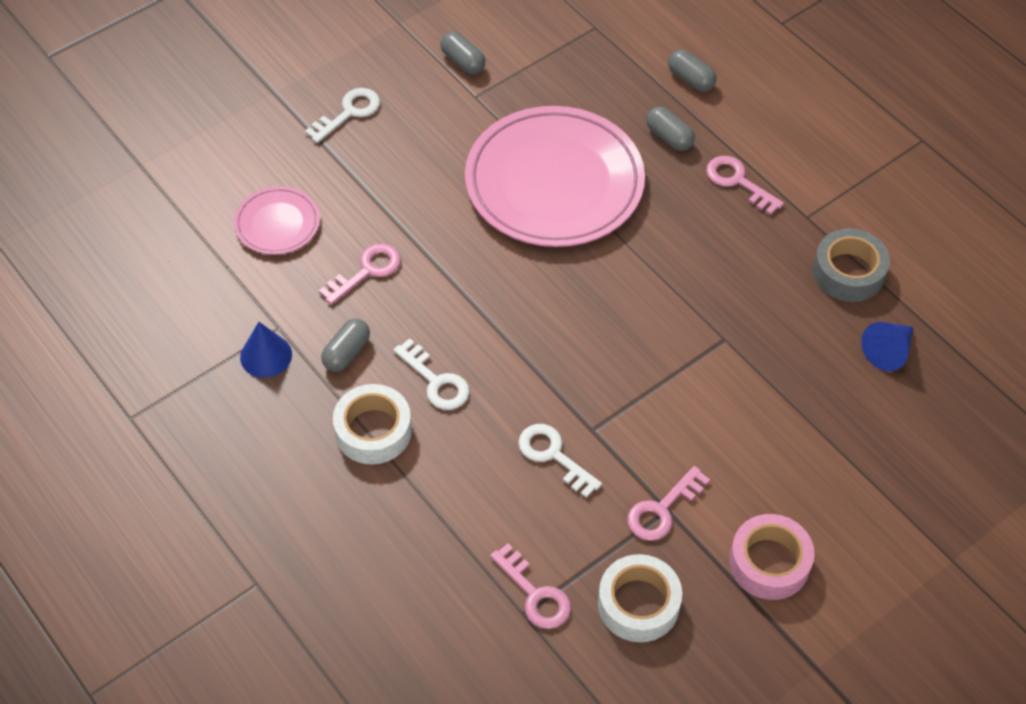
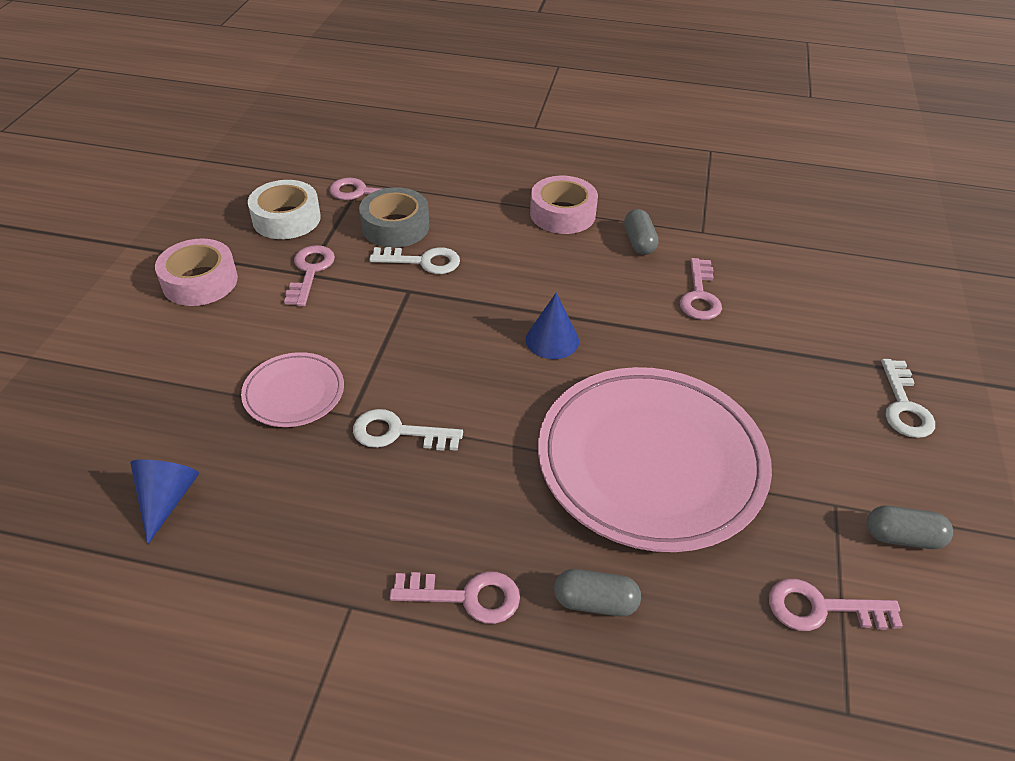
camera: 140 degrees right, 10 degrees down
pink plate [234,186,320,255] -> pink plate moved to [241,352,344,427]
blue cone [240,322,292,378] -> blue cone moved to [526,293,579,359]
white tape [333,384,412,464] -> pink tape [530,176,598,234]
white key [393,338,470,410] -> white key moved to [353,409,463,451]
grey capsule [668,50,717,92] -> none
grey tape [813,228,890,302] -> grey tape moved to [359,187,429,248]
none -> pink key [769,579,903,631]

